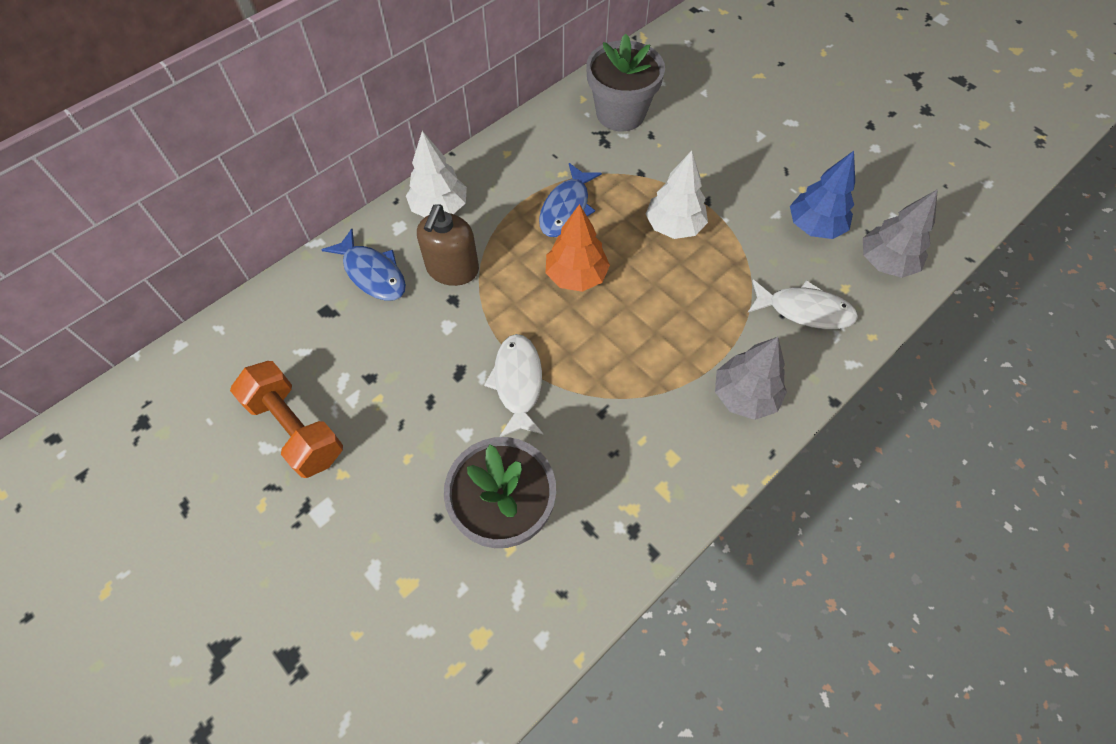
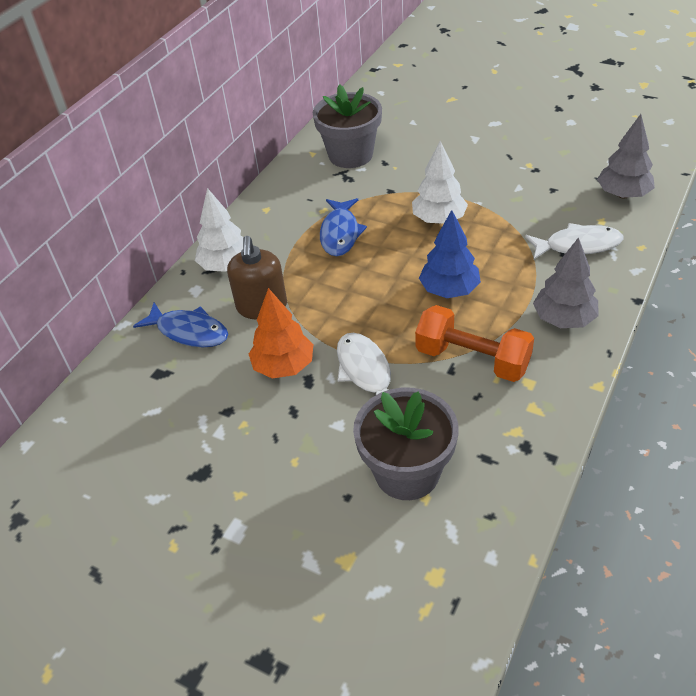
camera: 15 degrees left, 15 degrees down
orange dumbbell [230,361,343,478] -> orange dumbbell moved to [415,305,534,382]
orange tree [546,204,610,292] -> orange tree moved to [249,288,313,379]
blue tree [790,151,855,239] -> blue tree moved to [419,210,481,298]

